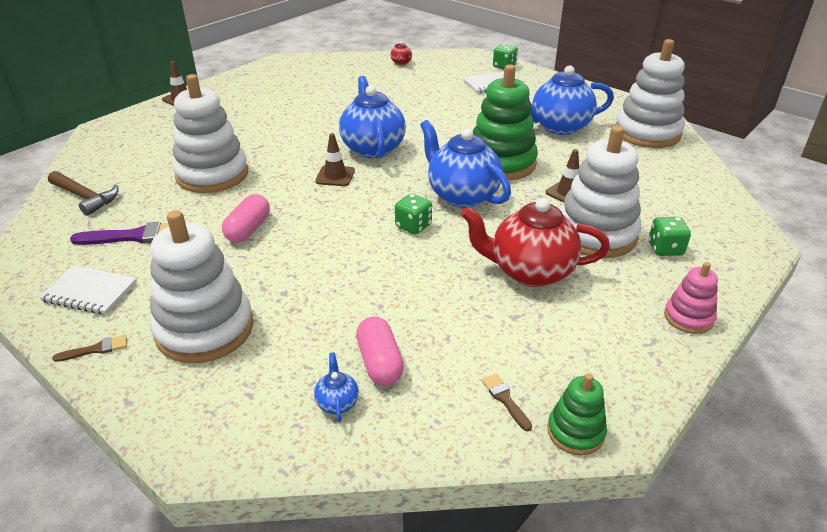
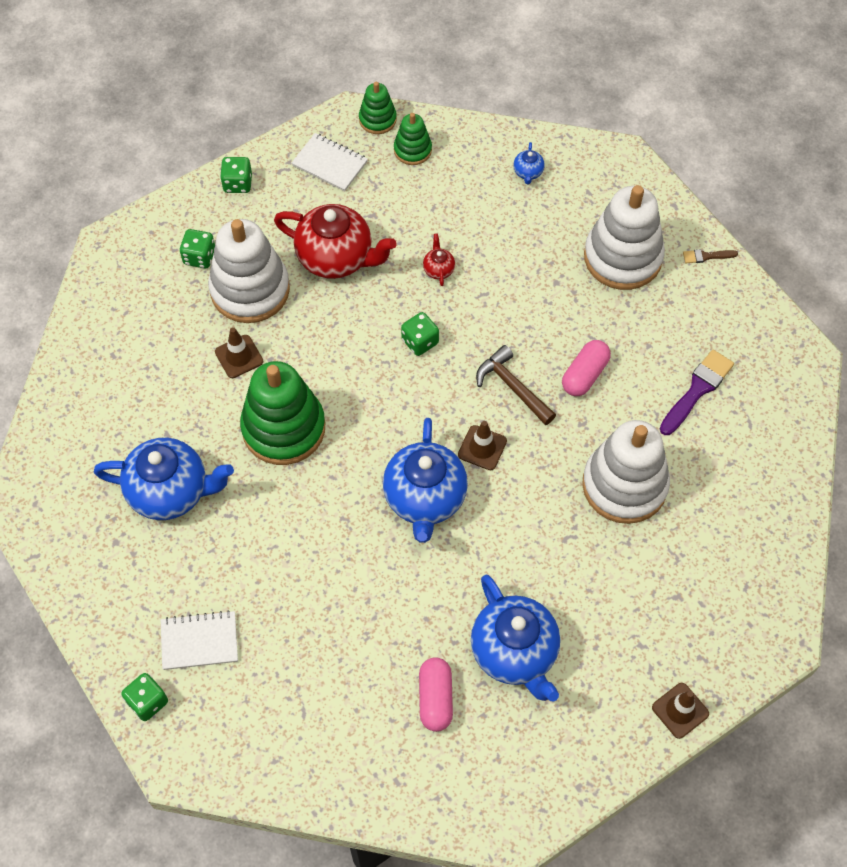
camera: 165 degrees left, 25 degrees up
white notebook [39,265,137,315] -> white notebook moved to [292,133,368,192]
brown hammer [48,171,119,216] -> brown hammer moved to [476,345,556,425]
purple brush [70,222,169,245] -> purple brush turned 120 degrees clockwise [660,350,734,435]
pink capsule [356,316,404,386] -> pink capsule moved to [419,657,453,732]
red teapot [390,41,412,65] -> red teapot moved to [423,233,455,286]
blue teapot [420,120,511,208] -> blue teapot moved to [471,575,560,702]
brown brush [482,374,532,431] -> green stacking toy [394,113,432,165]
white stacking toy [615,39,685,148] -> none
pink stacking toy [664,262,718,334] -> green dice [220,157,252,193]

